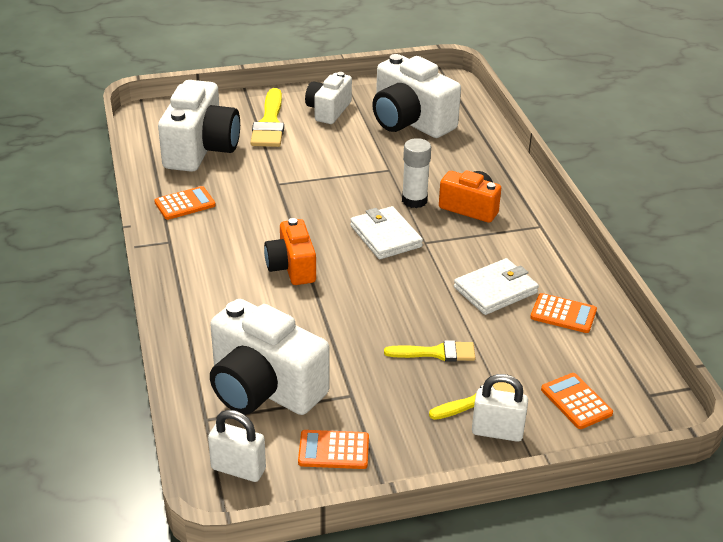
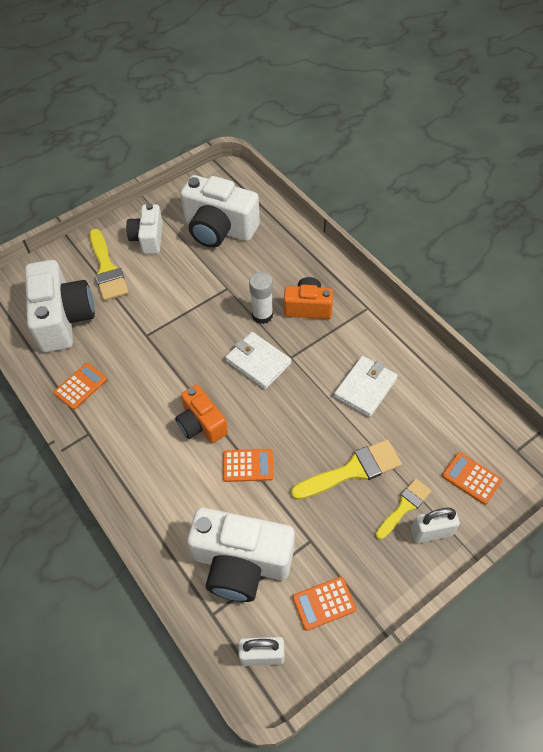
camera: 20 degrees left, 20 degrees up
yellow brush [384,340,475,362] -> yellow brush [291,439,402,500], size x1.56
orange calculator [530,293,597,333] -> orange calculator moved to [223,449,274,482]

